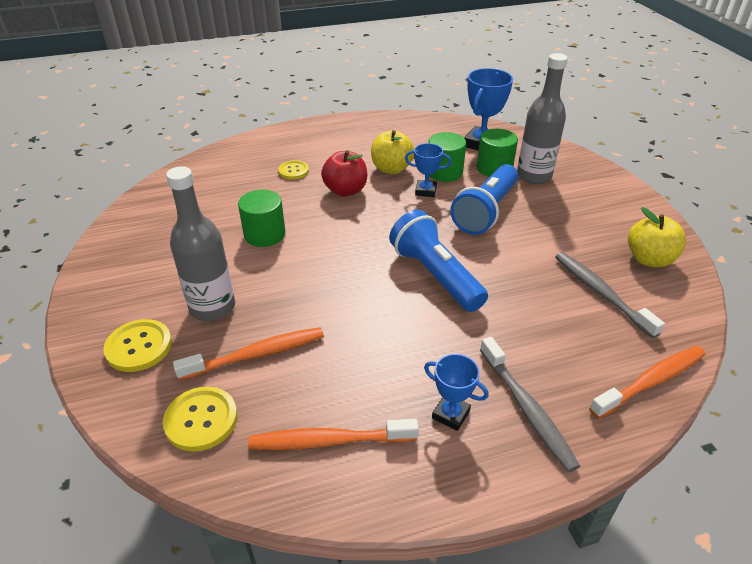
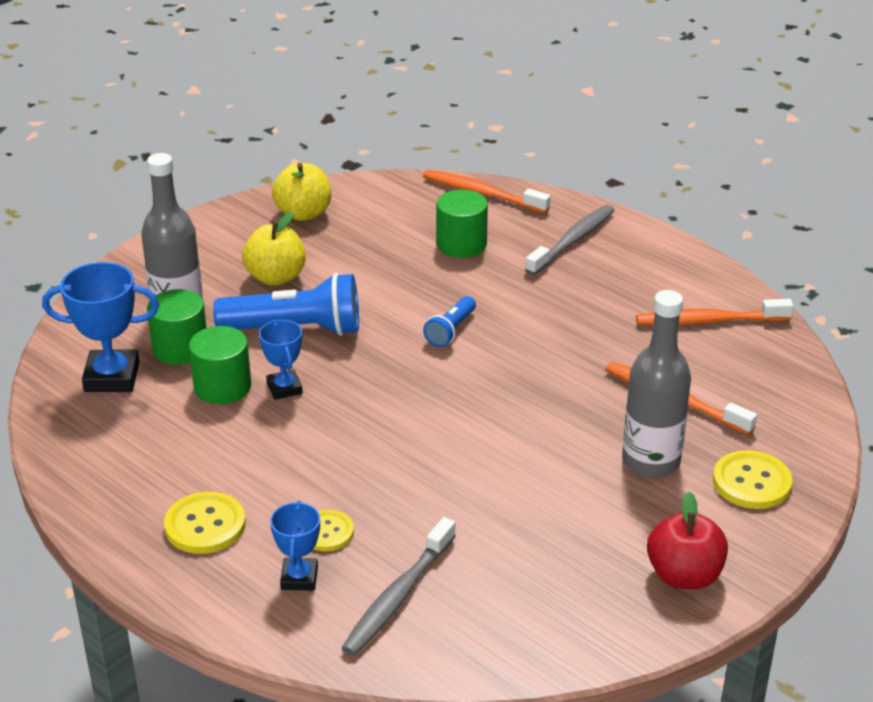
camera: 120 degrees left, 5 degrees down
yellow button [163,386,238,452] -> yellow button moved to [164,492,246,554]
green cylinder [238,190,286,247] -> green cylinder moved to [436,190,488,258]
orange toothbrush [248,419,419,450] -> orange toothbrush turned 120 degrees clockwise [636,299,794,326]
red apple [321,150,367,197] -> red apple moved to [647,492,728,589]
yellow apple [371,130,414,174] -> yellow apple moved to [242,212,305,286]
blue flashlight [389,210,488,312] -> blue flashlight [423,296,476,347], size x0.51
blue trophy [424,354,489,431] -> blue trophy moved to [270,501,320,591]
grey toothbrush [555,252,665,338] -> grey toothbrush moved to [342,517,456,656]

